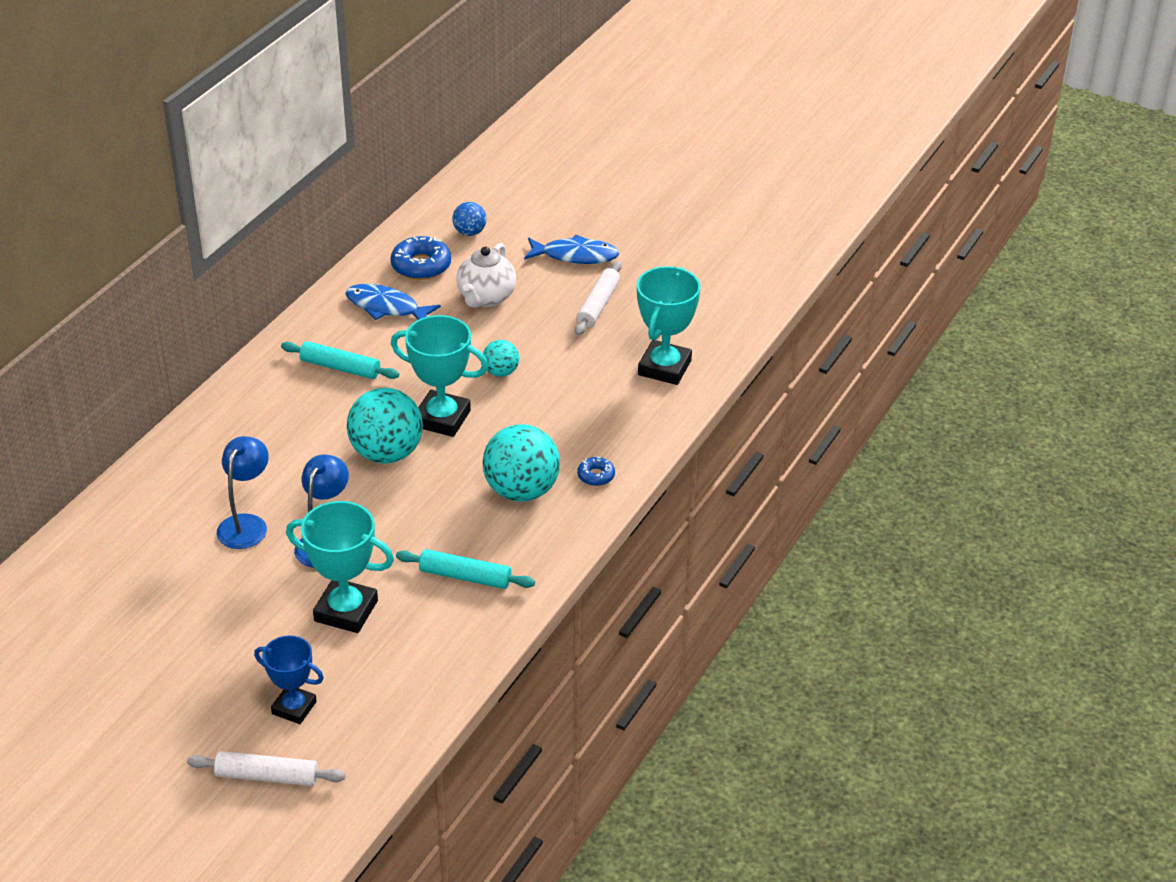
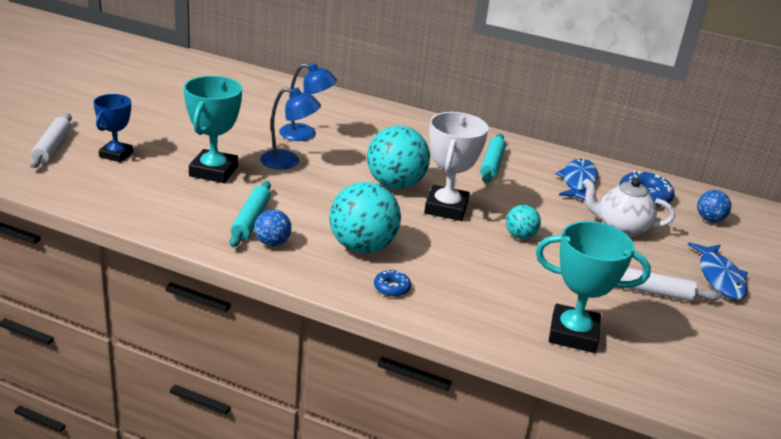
camera: 80 degrees right, 10 degrees down
turquoise trophy [391,315,488,437] -> white trophy [424,112,488,221]
none -> blue ball [254,209,292,246]

